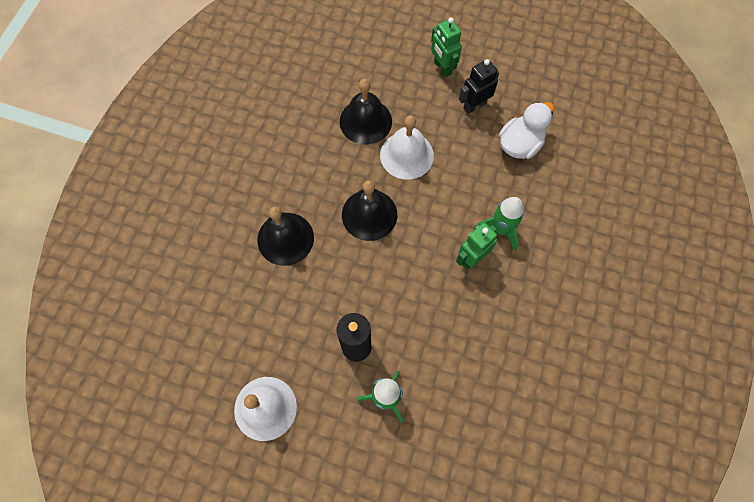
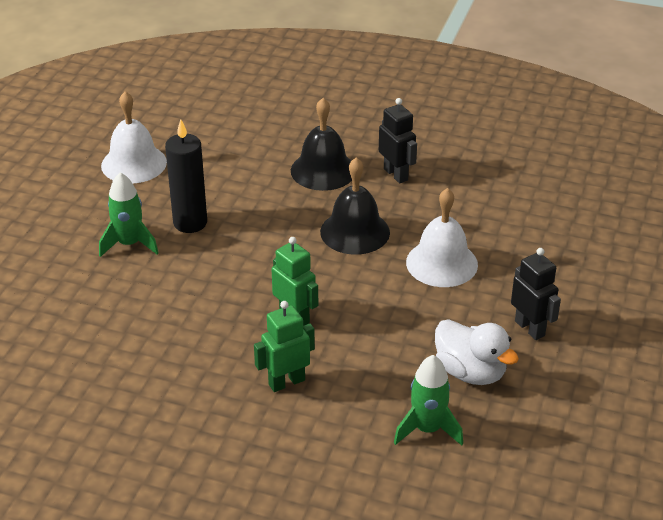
camera: 90 degrees right, 30 degrees down
black bell [340,79,392,145] -> none
green robot [431,18,462,77] -> green robot moved to [254,301,315,392]
green rocket [475,197,524,251] -> green rocket moved to [394,355,463,446]
none -> black robot [379,98,417,183]

